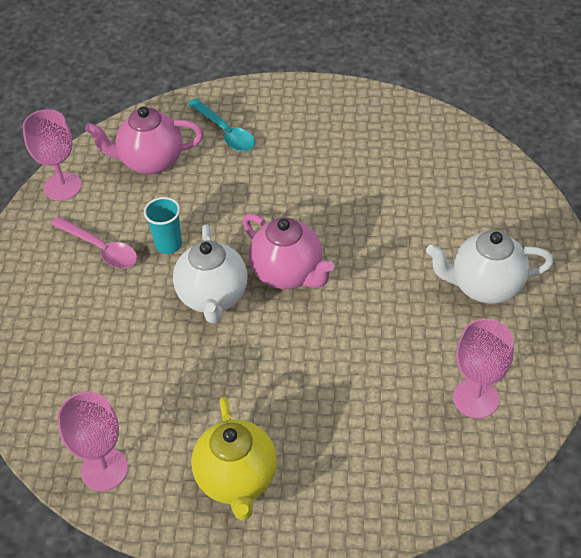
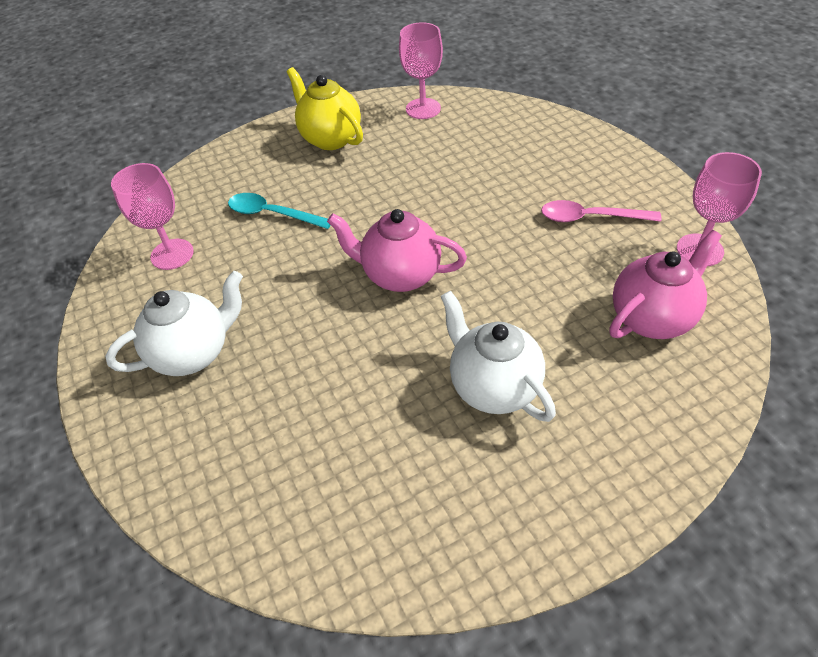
camera: 150 degrees right, 0 degrees up
turquoise cup [144,197,182,254] -> none
white teapot [173,224,248,323] -> white teapot moved to [441,291,556,422]
turquoise spoon [187,98,255,152] -> turquoise spoon moved to [228,193,331,229]

